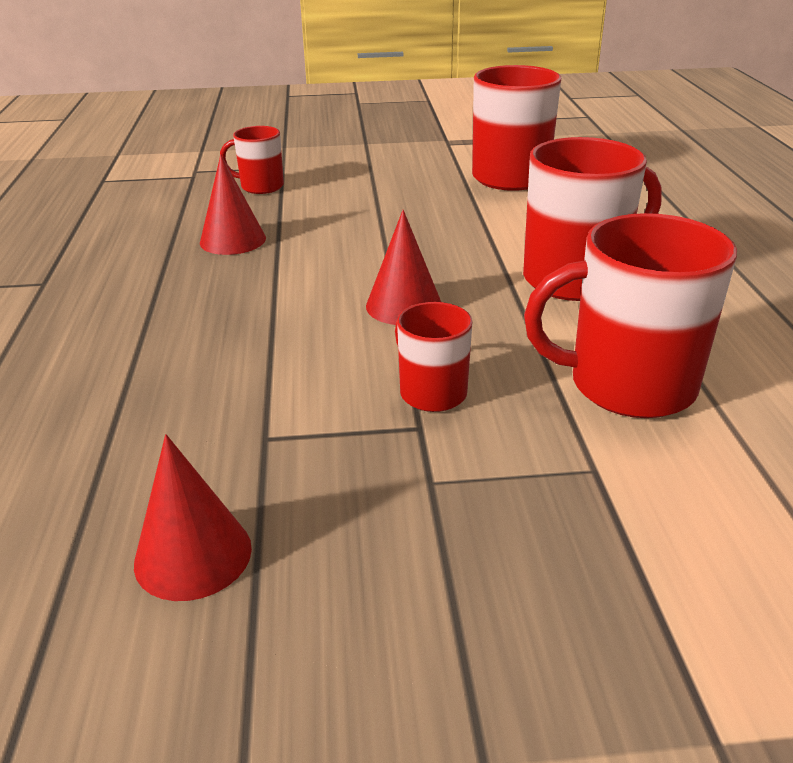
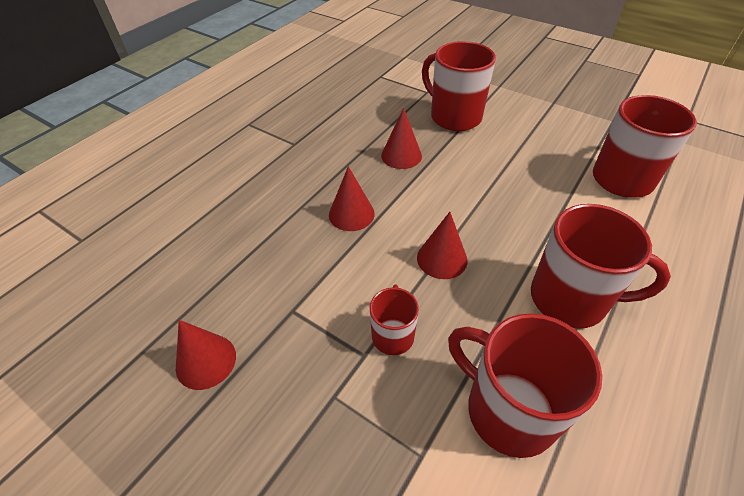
camera: 40 degrees right, 15 degrees up
red mug [220,126,284,194] -> red mug [422,41,496,131], size x1.83
none -> red cone [329,166,375,231]

